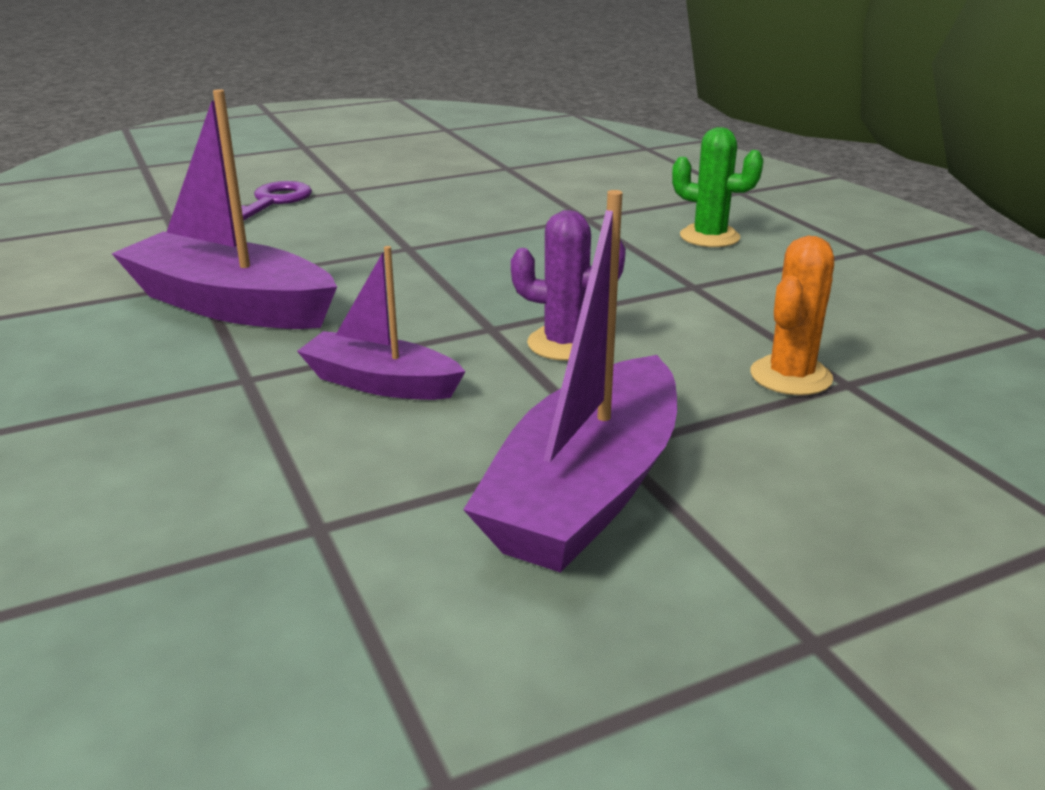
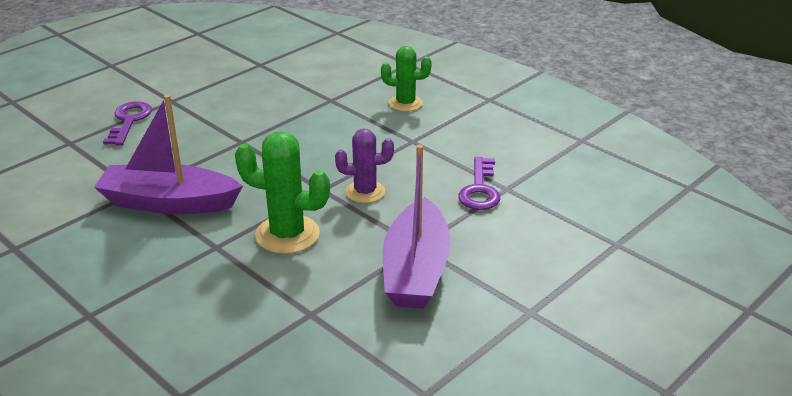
camera: 20 degrees left, 5 degrees up
purple boat [297,246,466,400] -> green cactus [235,132,330,254]
orange cactus [750,236,834,395] -> purple key [458,157,500,210]

